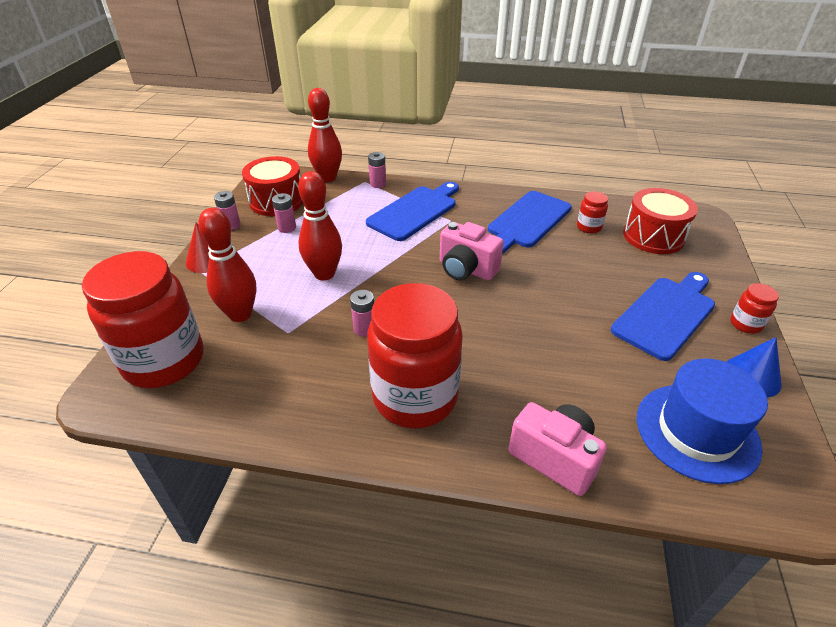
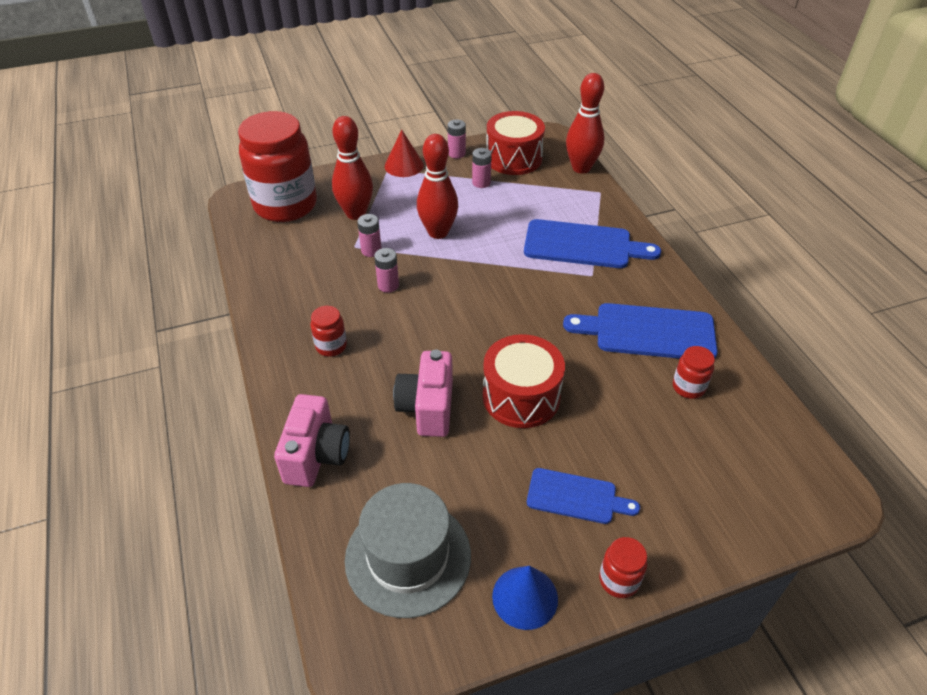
camera: 60 degrees right, 5 degrees up
red jar [367,283,463,428] -> red jar [311,306,347,357], size x0.41
pink battery [368,152,386,188] -> pink battery moved to [357,214,382,257]
pink camera [440,222,504,280] -> pink camera moved to [393,350,453,437]
blue cutting board [611,272,715,361] -> blue cutting board [527,468,640,524], size x0.61
red drum [623,188,698,254] -> red drum moved to [483,334,565,428]
blue hat [637,358,768,484] -> grey hat [345,483,471,618]

